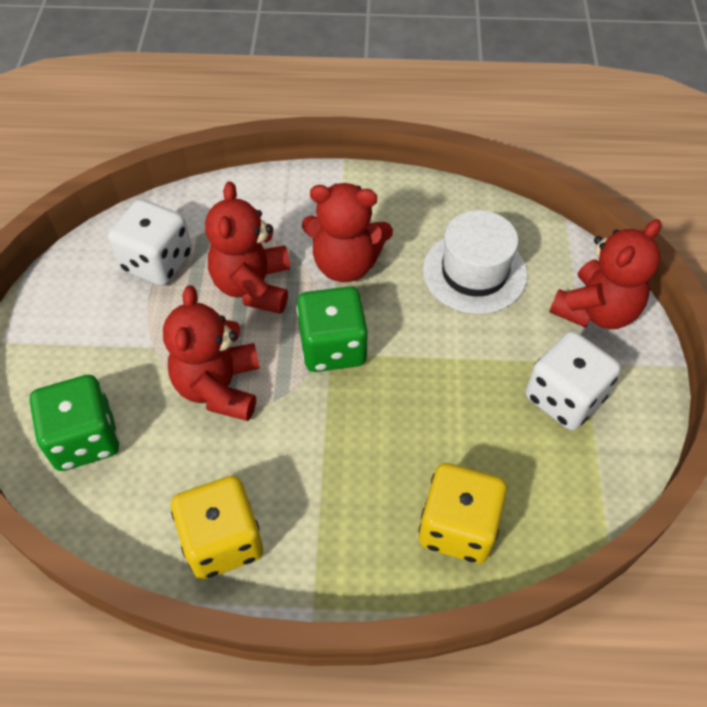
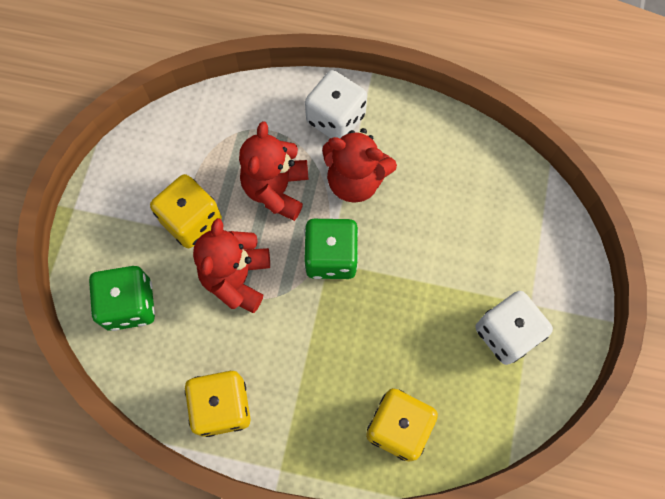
camera: 10 degrees right, 15 degrees up
white dice [108,199,192,286] -> white dice moved to [305,70,367,138]
white hat [423,210,527,314] -> none
red teddy bear [549,219,662,329] -> none
none -> yellow dice [150,174,222,248]

